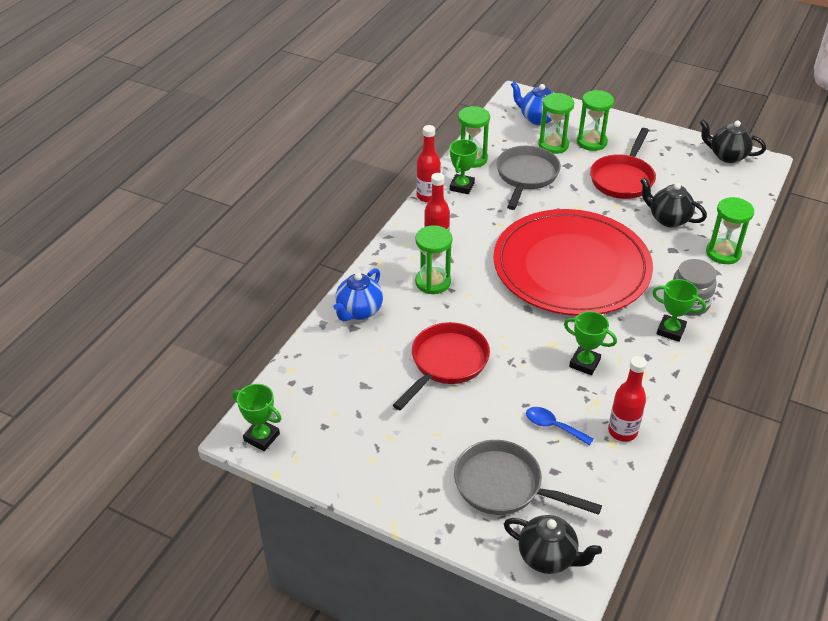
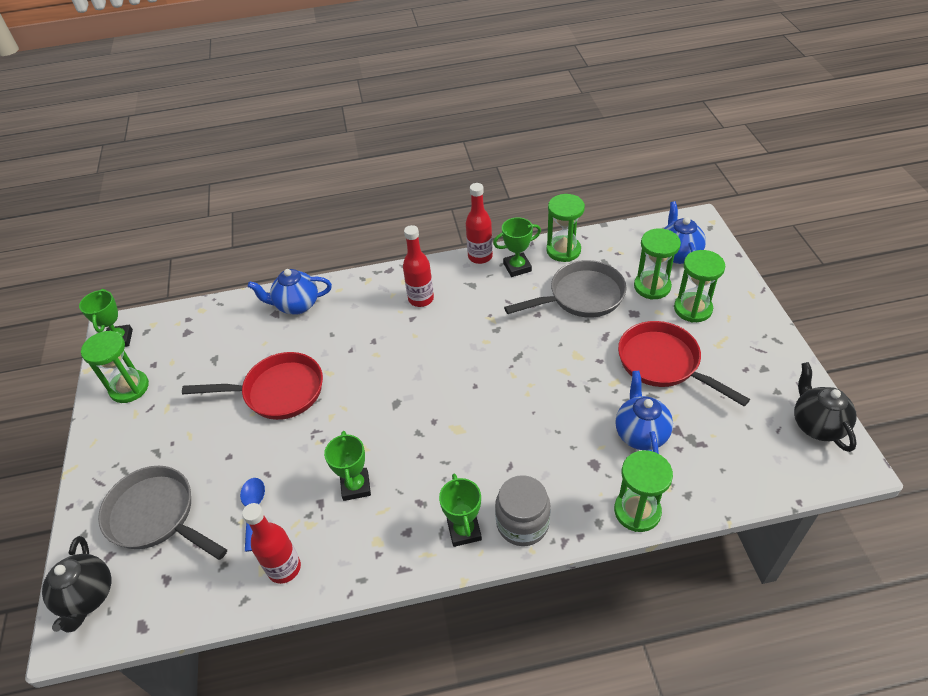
camera: 55 degrees right, 5 degrees up
green hourglass [415,225,452,294] -> green hourglass moved to [81,331,149,403]
grey pan [454,440,602,515] -> grey pan turned 45 degrees counterclockwise [98,466,227,560]
red plate [493,209,653,316] -> none
red pan [590,128,656,199] -> red pan turned 60 degrees clockwise [618,321,750,406]
black teapot [640,178,707,228] -> blue teapot [615,371,673,454]

